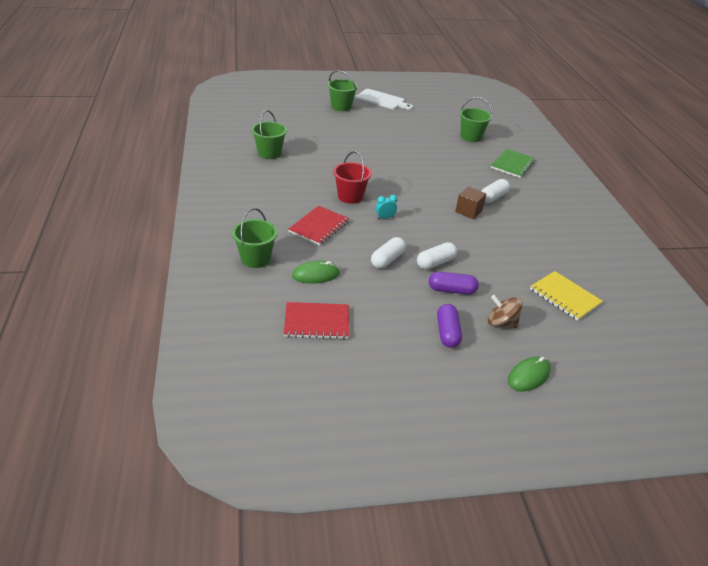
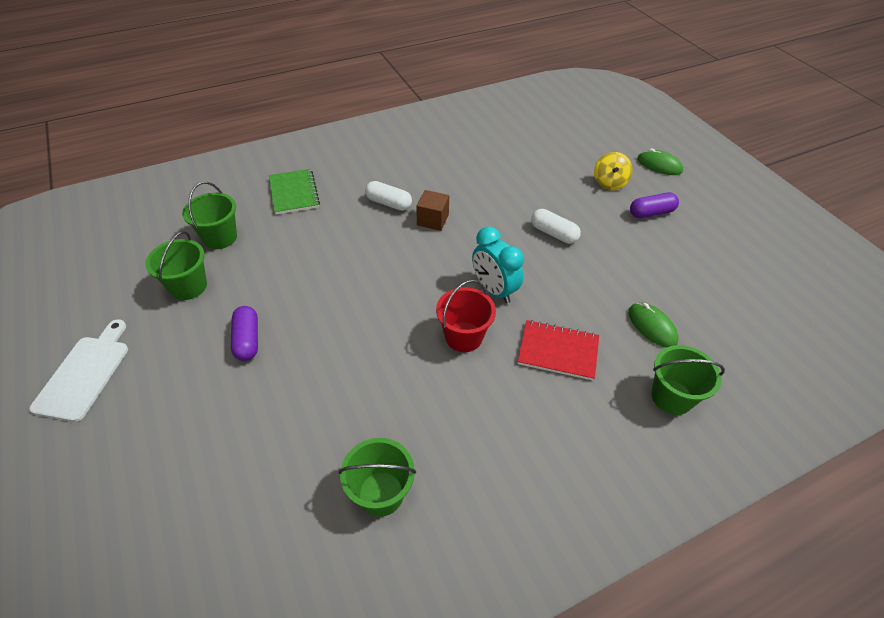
camera: 105 degrees left, 10 degrees up
red notebook [284,302,349,339] -> none
green bucket [327,70,358,111] -> green bucket moved to [145,231,207,300]
white capsule [371,237,406,268] -> none
turquoise clock [376,195,398,219] -> turquoise clock [472,226,524,304], size x1.99
purple capsule [429,272,479,295] -> purple capsule moved to [231,306,258,361]
brown spinning top [488,295,523,328] -> yellow spinning top [594,152,633,190]
green notebook [491,149,536,178] -> green notebook turned 60 degrees clockwise [269,169,320,215]
yellow notebook [530,271,603,321] -> none

